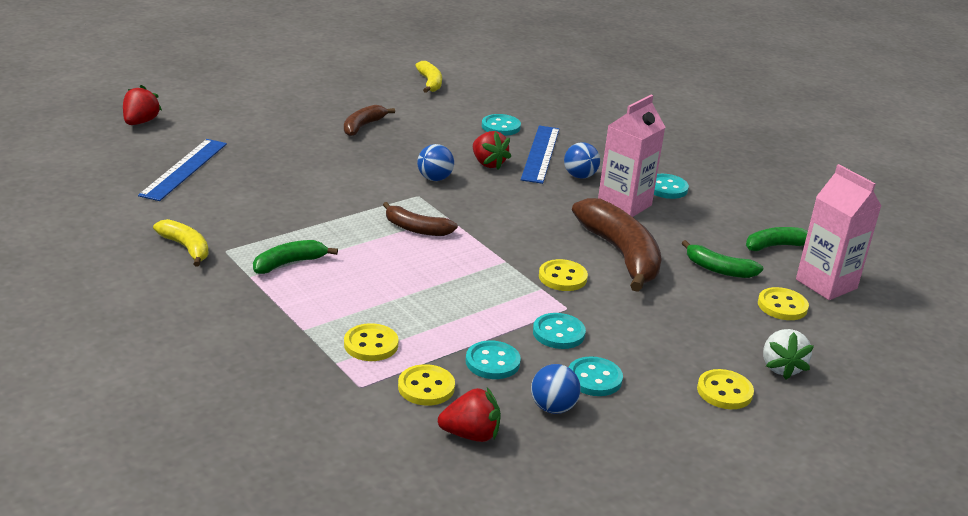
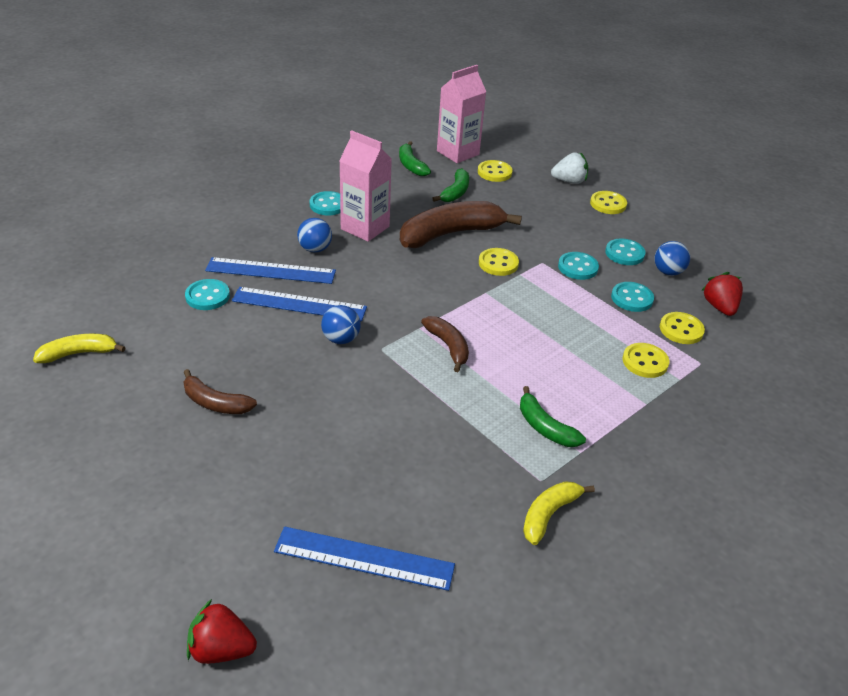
camera: 95 degrees left, 10 degrees up
brown banana [383,202,458,236] -> brown banana turned 45 degrees counterclockwise [421,316,469,372]
red strawberry [473,131,511,170] -> blue ruler [232,287,367,321]

